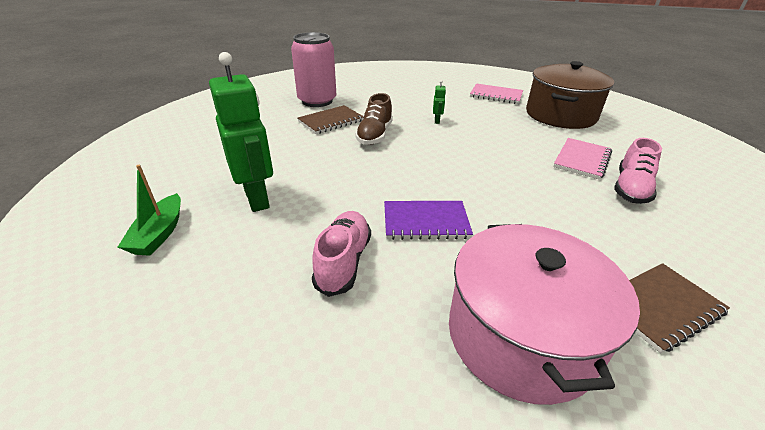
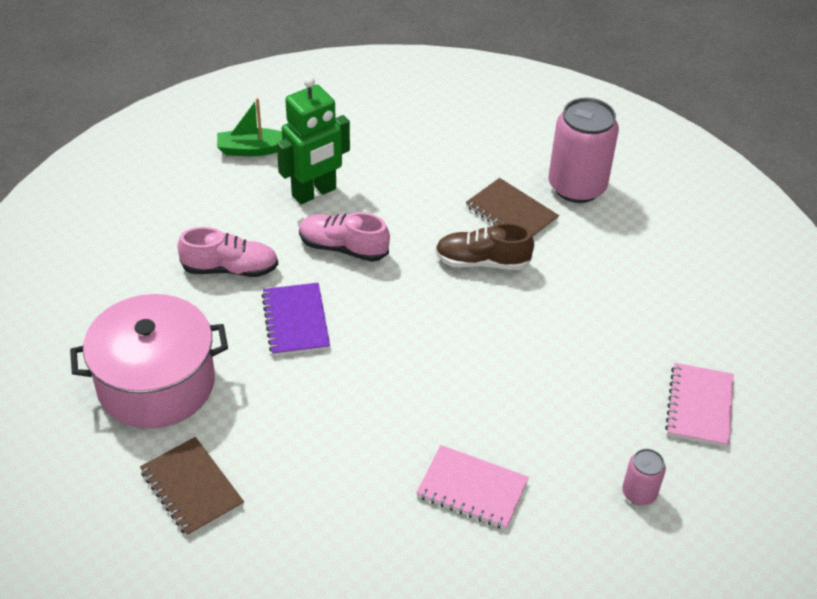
camera: 80 degrees right, 10 degrees up
green robot [433,80,446,124] -> none
brown pot [526,61,614,129] -> pink can [622,449,666,505]
pink shoe [614,138,662,204] -> pink shoe moved to [299,212,390,262]

